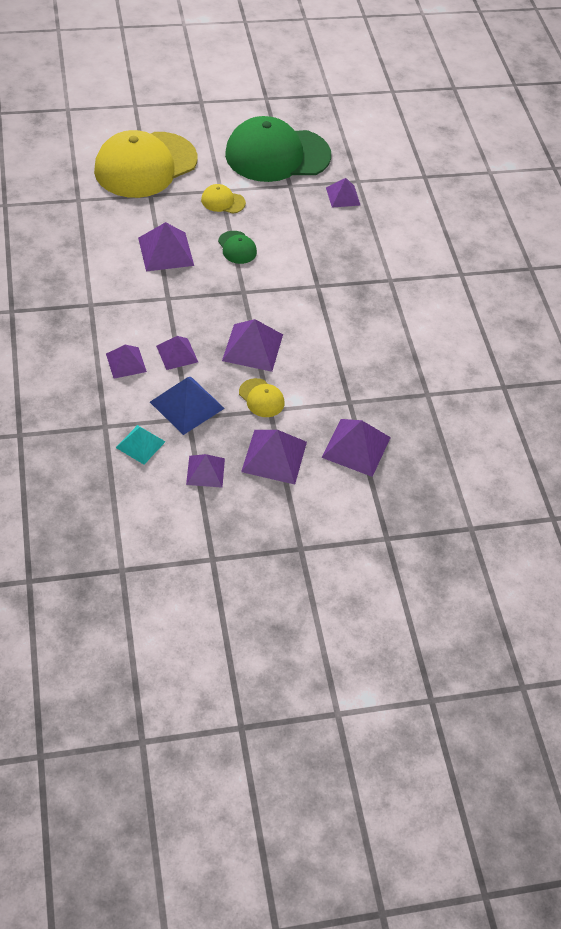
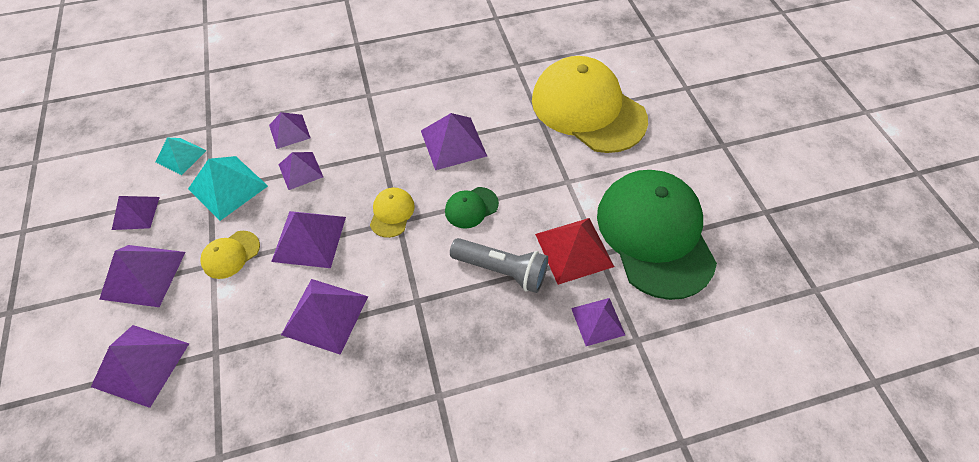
camera: 90 degrees right, 5 degrees up
blue pyramid [150,377,225,435] -> turquoise pyramid [188,156,268,221]
yellow cap [201,184,246,214] -> yellow cap moved to [370,188,415,238]
none -> purple pyramid [281,279,368,355]
none -> grey flashlight [450,238,548,293]
none -> red pyramid [535,218,614,285]

